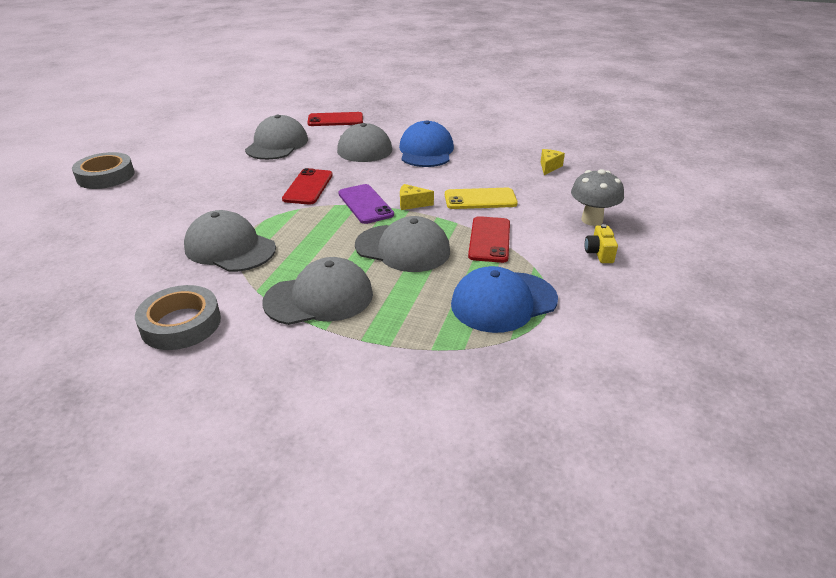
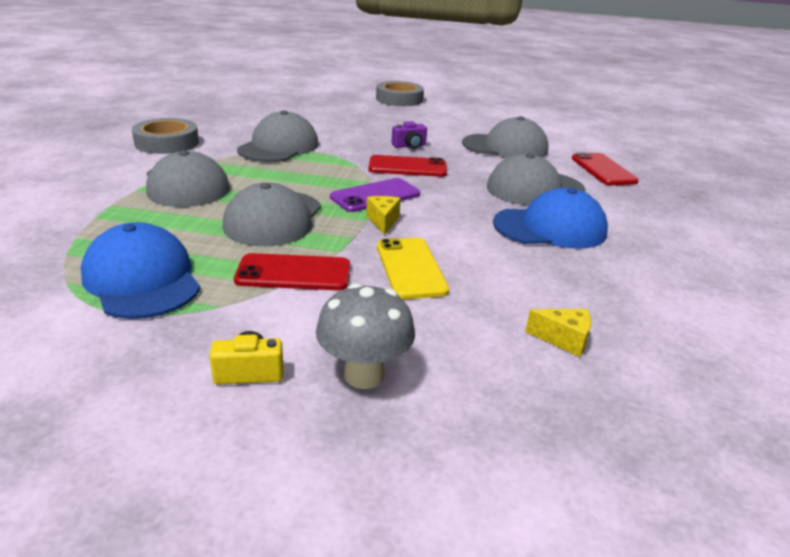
camera: 80 degrees right, 5 degrees down
none -> purple camera [391,121,427,149]

